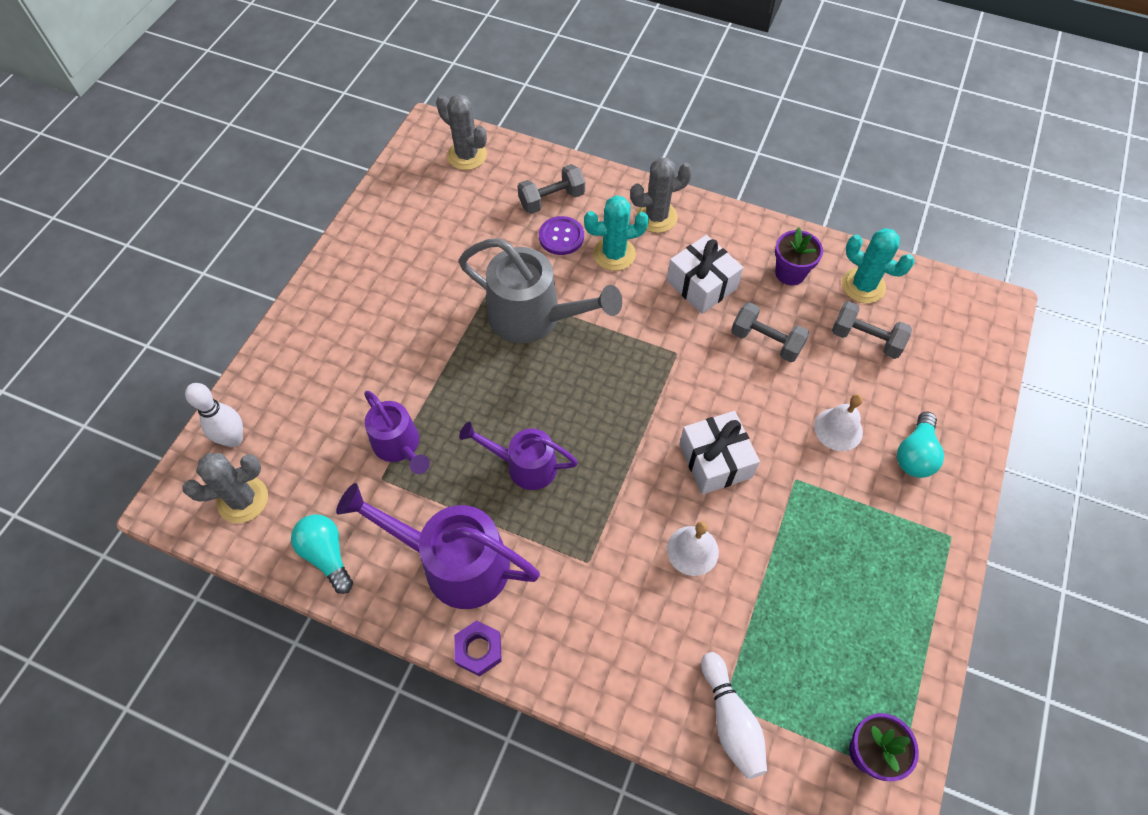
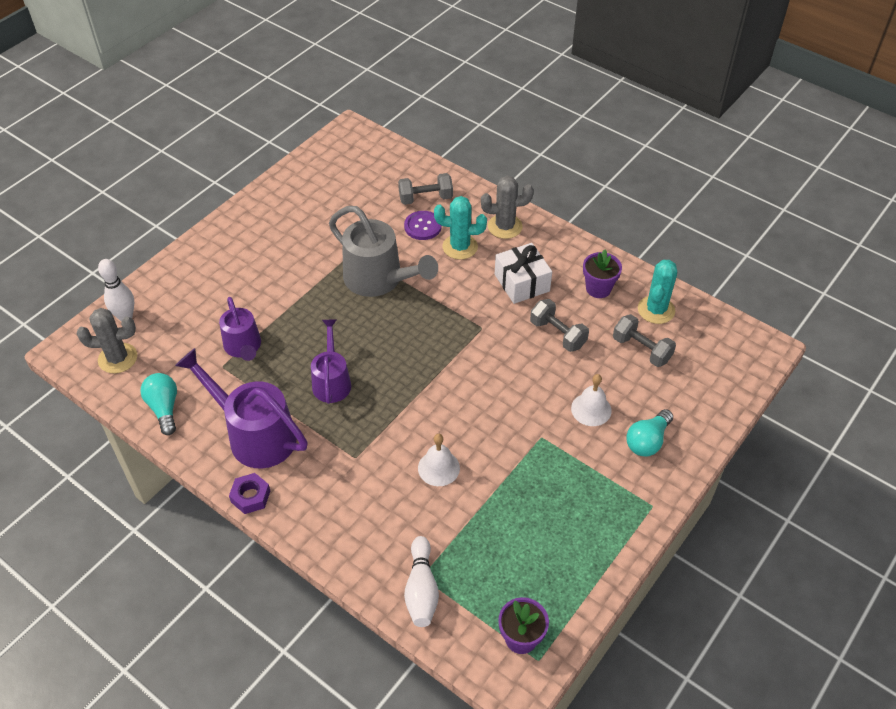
camera: 15 degrees right, 10 degrees down
grey cactus [436,94,487,170] -> none
purple watering can [459,422,578,490] -> purple watering can turned 60 degrees clockwise [311,319,351,404]
white gift [679,411,760,494] -> none
turquoise cactus [842,228,915,303] -> turquoise cactus turned 60 degrees clockwise [638,260,677,324]

